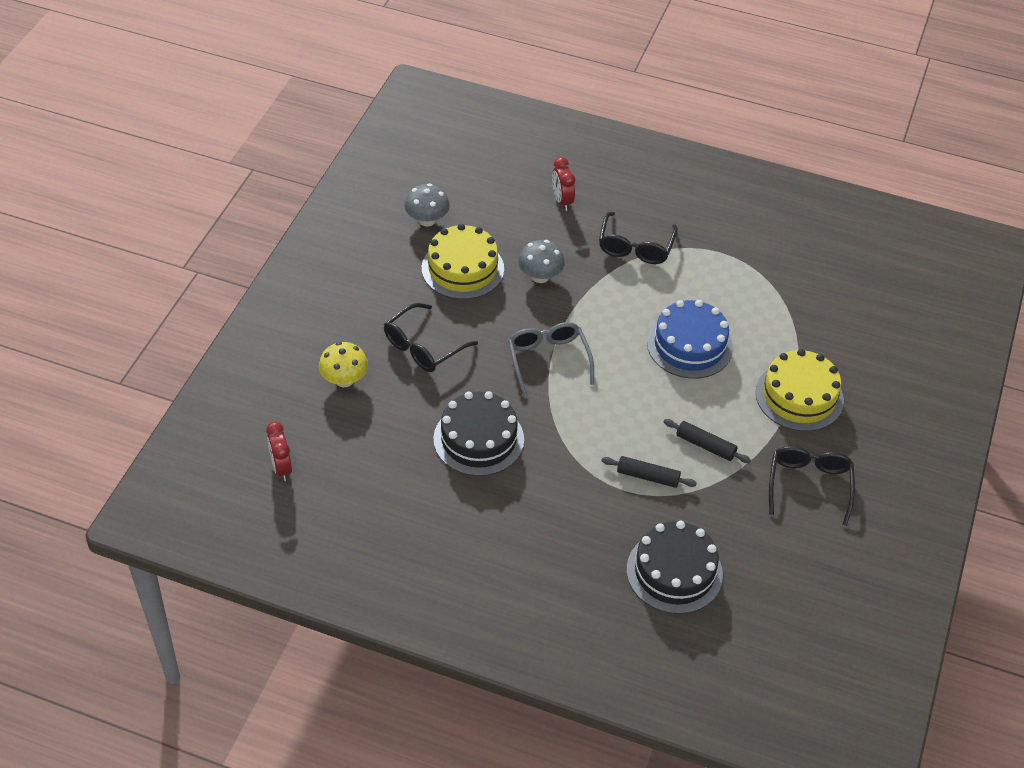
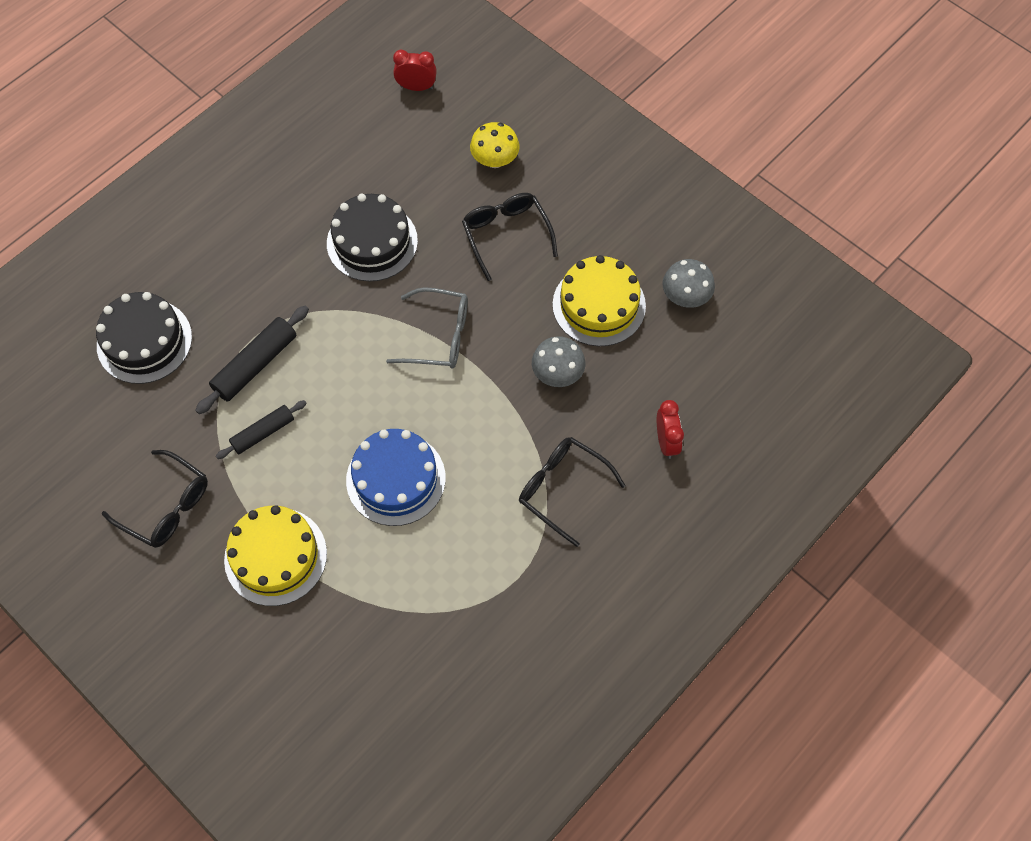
camera: 115 degrees right, 15 degrees up
red clock [552,157,575,211] -> red clock turned 75 degrees clockwise [657,400,684,459]
black rolling pin [601,456,697,488] -> black rolling pin [195,306,309,414], size x1.52

